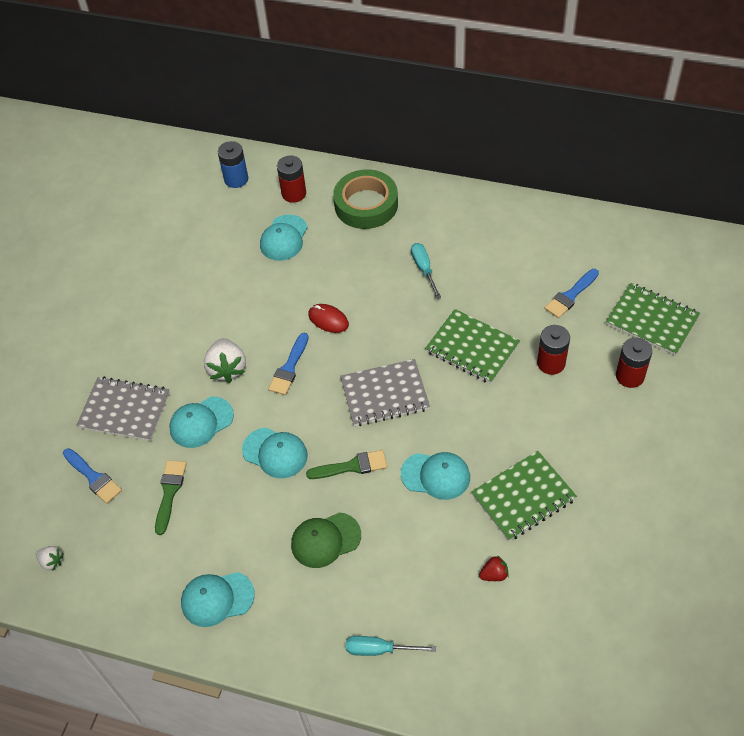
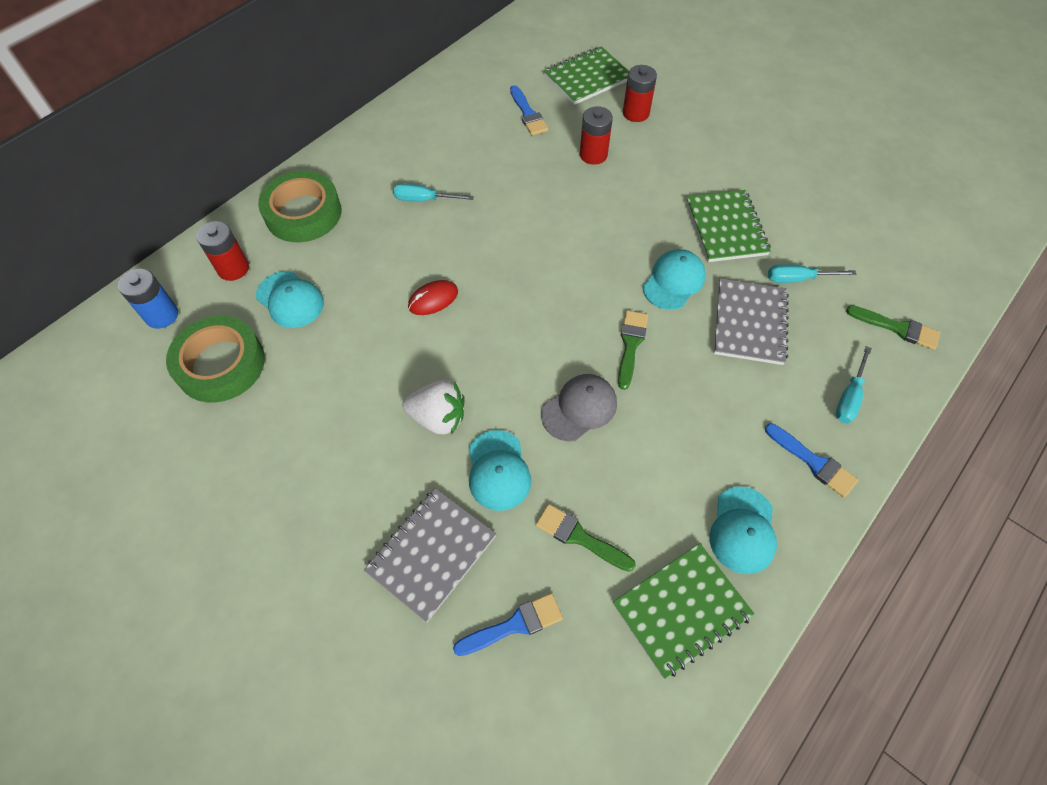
camera: 70 degrees left, 5 degrees up
white strawberry [36,546,64,571] -> none
turquoise cap [242,427,308,478] -> grey cap [541,374,617,441]
blue brush [268,333,309,395] -> blue brush moved to [765,423,858,497]
green cap [291,512,361,568] -> none
grey notebook [340,359,430,426] -> grey notebook moved to [714,279,789,365]
green notebook [425,309,520,384] -> green notebook moved to [613,543,754,679]
red strawberry [479,555,509,581] -> turquoise screwdriver [768,264,856,283]
none -> green tape [166,316,265,403]
none -> green brush [846,305,940,350]

